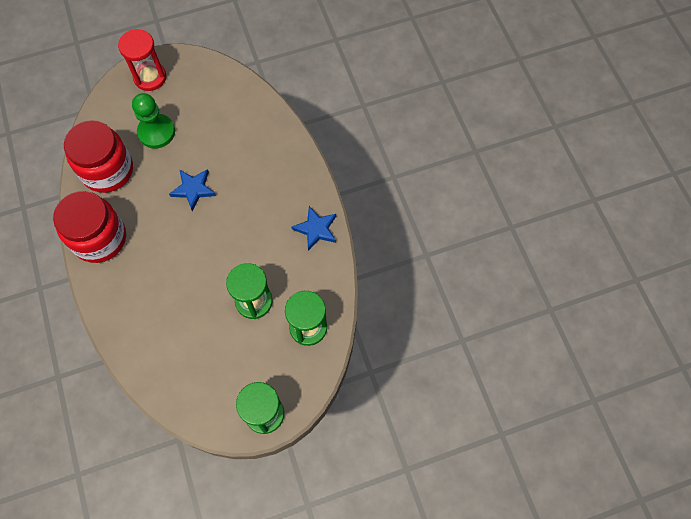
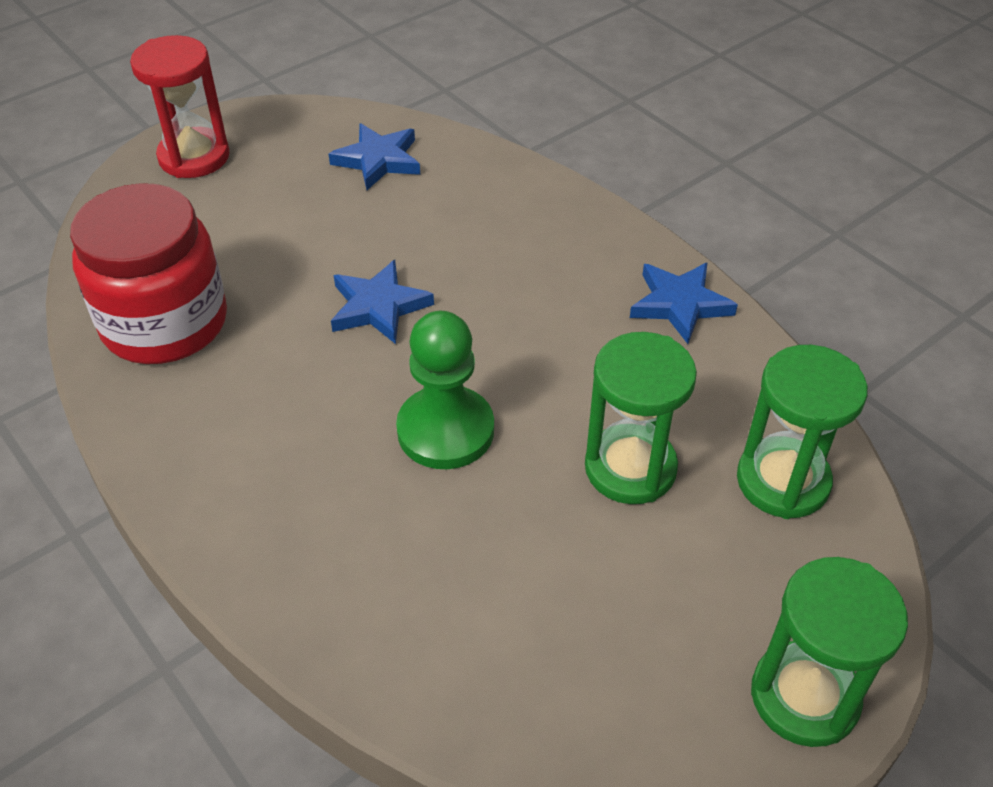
camera: 20 degrees left, 20 degrees down
red jar [53,191,126,263] -> none
green pawn [132,93,175,149] -> green pawn moved to [396,311,494,469]
none -> blue star [329,123,420,190]

